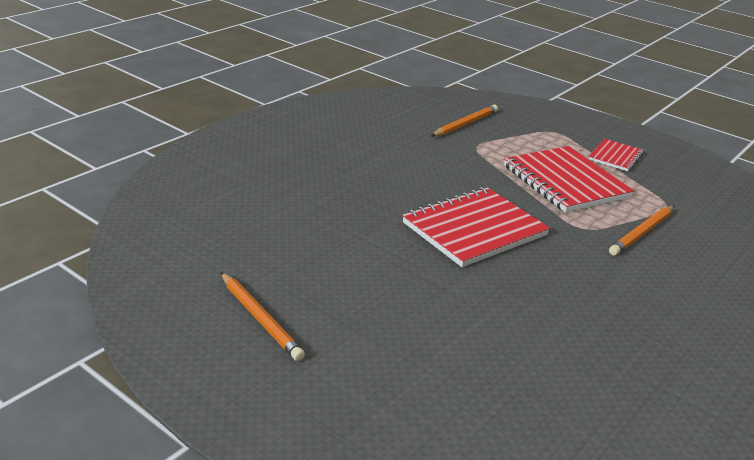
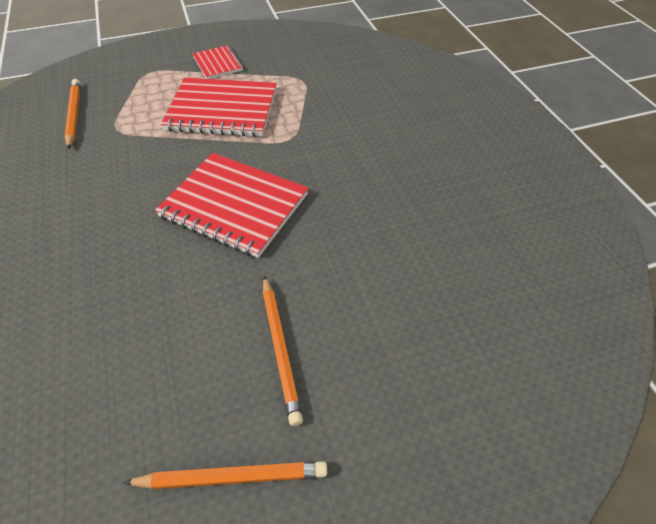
camera: 55 degrees left, 20 degrees up
red notebook [402,187,550,267] -> red notebook turned 60 degrees counterclockwise [155,153,308,258]
orange pencil [609,206,674,256] -> orange pencil moved to [263,275,303,426]

